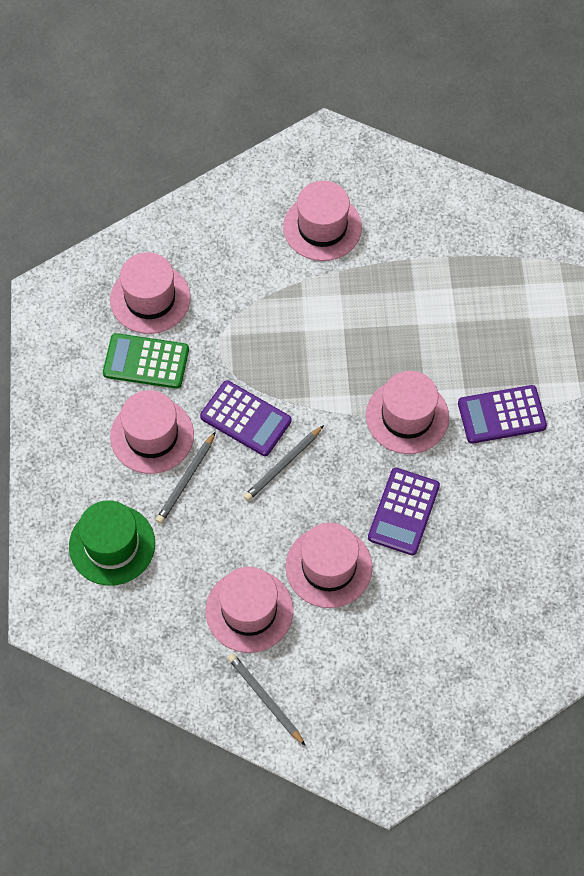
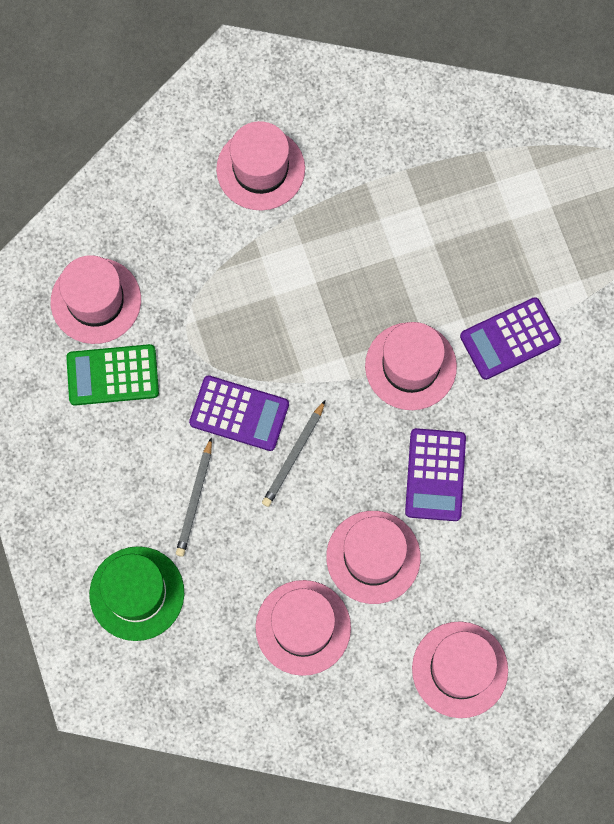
camera: 15 degrees left, 10 degrees up
pink hat [110,390,194,474] -> pink hat moved to [412,621,508,718]
grey pencil [228,653,306,746] -> none

